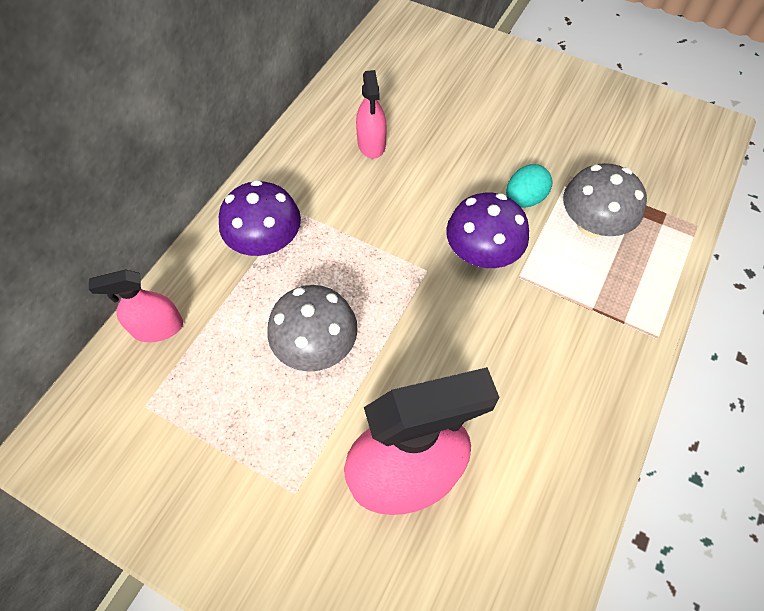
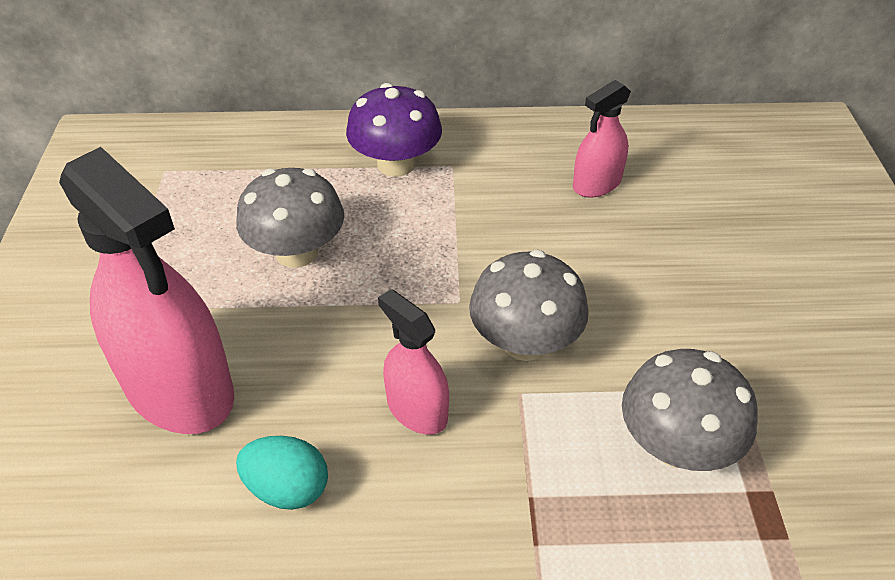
camera: 60 degrees right, 15 degrees down
pink spray bottle [89,269,183,342] -> pink spray bottle moved to [378,289,449,435]
purple mushroom [446,193,529,268] -> grey mushroom [469,250,589,361]
turquoise egg [506,164,553,207] -> turquoise egg moved to [236,436,328,510]

